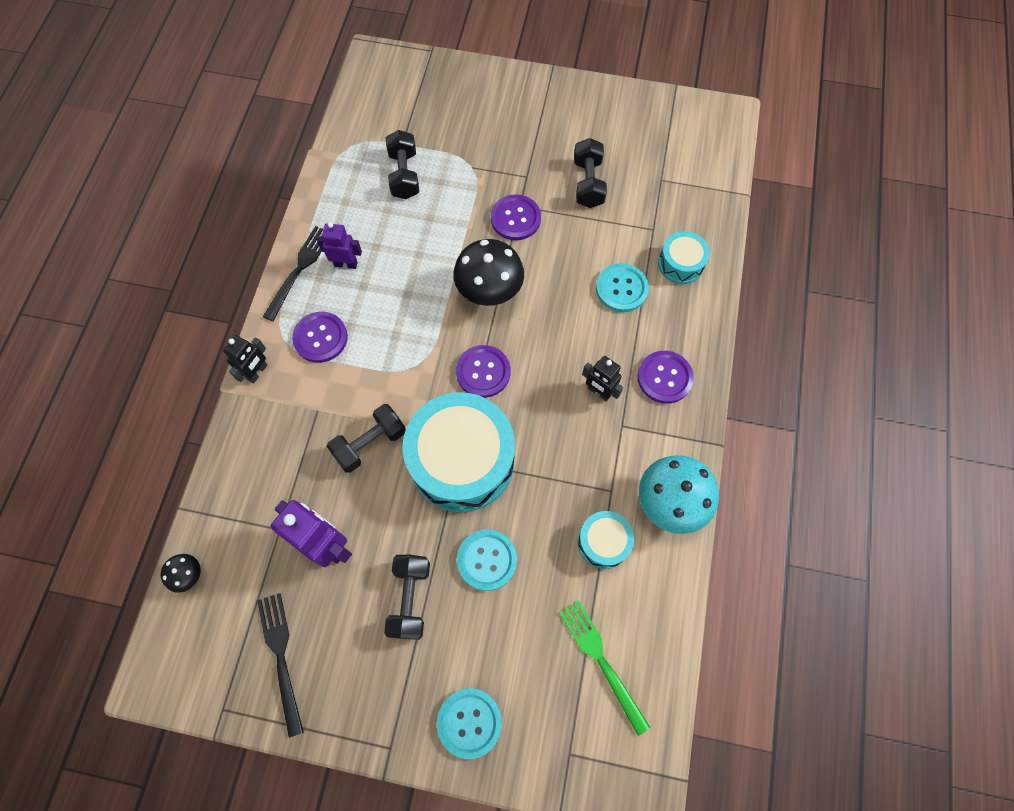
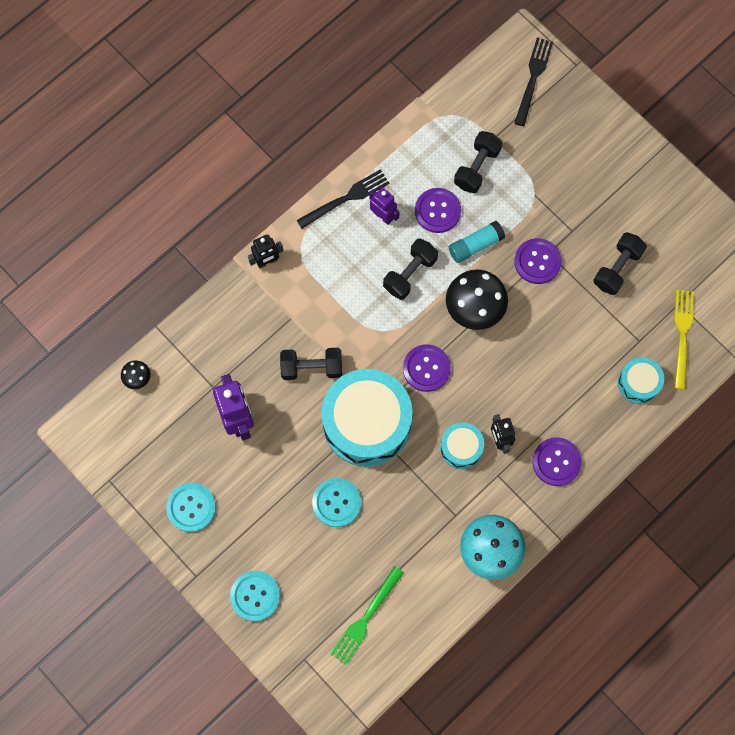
camera: 35 degrees right, 5 degrees up
black fork [257,593,304,737] -> black fork moved to [514,38,553,126]
purple button [292,312,348,363] -> purple button moved to [415,188,461,233]
black dumbbell [384,555,430,640] -> black dumbbell moved to [383,238,438,300]
green fork [559,600,650,736] -> green fork turned 150 degrees counterclockwise [330,566,404,665]
turquoise drum [578,511,634,569] -> turquoise drum moved to [440,422,484,469]
turquoise button [596,263,649,312] -> turquoise button moved to [166,483,216,532]
none -> turquoise glue stick [449,221,505,263]
none -> yellow fork [674,290,694,389]

